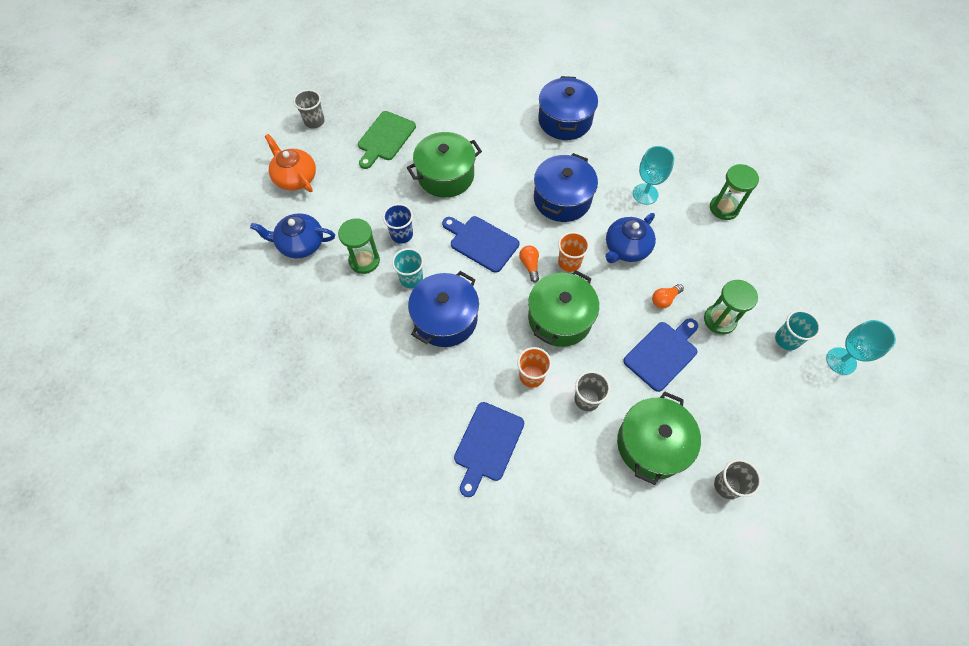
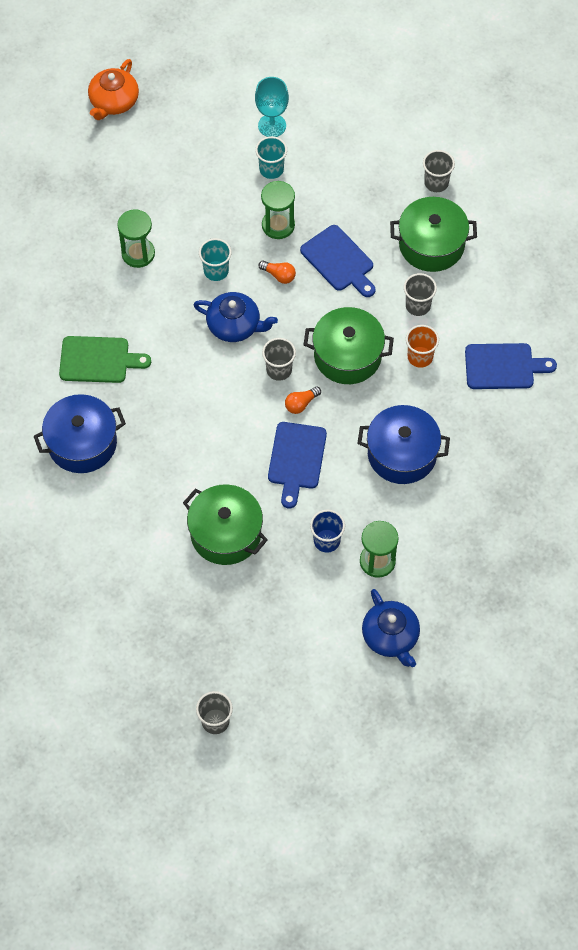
camera: 115 degrees left, 0 degrees up
orange teapot [265,134,316,192] -> orange teapot moved to [88,59,139,120]
green cutting board [358,111,416,169] -> green cutting board moved to [59,336,151,383]
turquoise cup [392,248,424,288] -> turquoise cup moved to [199,238,232,281]
blue pot [534,153,598,222] -> none
orange cup [558,232,590,272] -> grey cup [262,338,296,381]
blue cutting board [623,318,698,392] -> blue cutting board turned 150 degrees counterclockwise [300,225,376,297]
turquoise goblet [633,146,674,205] -> none

